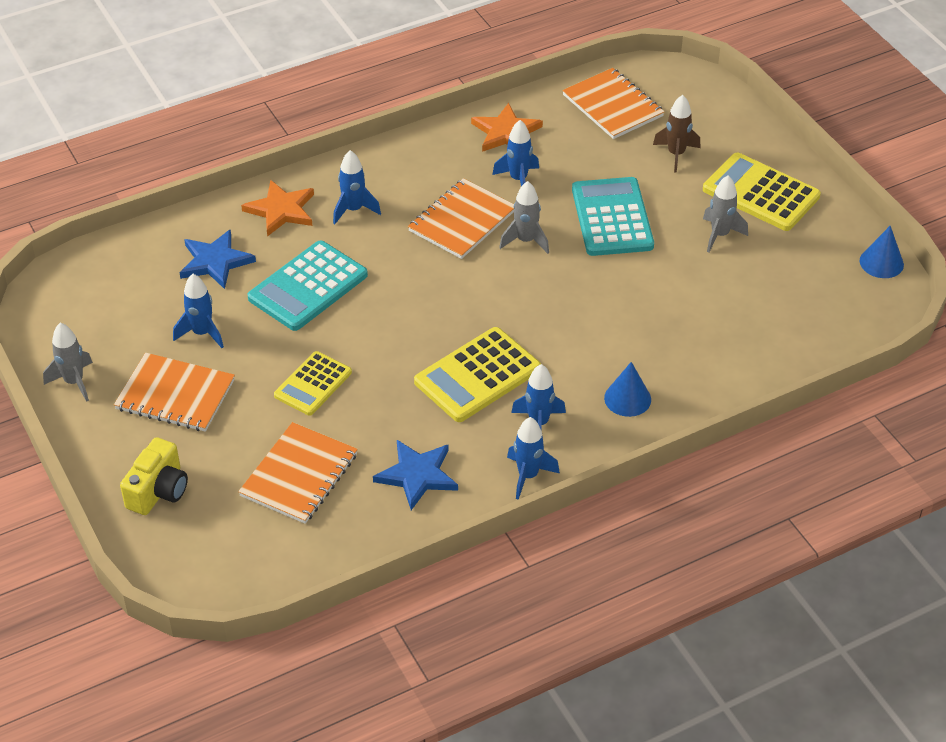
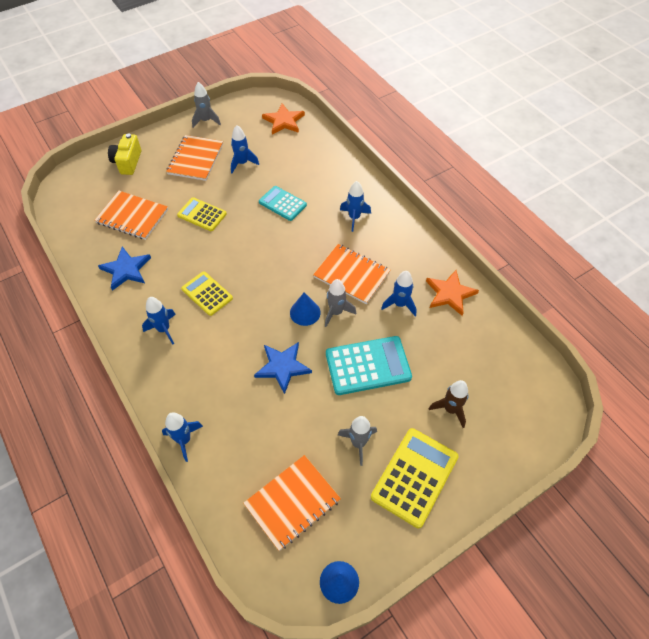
camera: 85 degrees right, 10 degrees up
yellow camera [120,437,188,515] -> yellow camera turned 75 degrees clockwise [108,133,141,175]
blue star [180,229,256,289] -> blue star moved to [254,342,312,394]
orange star [241,180,314,237] -> orange star moved to [262,103,305,135]
turquoise calculator [247,240,368,331] -> turquoise calculator [259,186,307,221], size x0.64
yellow calculator [414,327,541,422] -> yellow calculator [181,271,233,316], size x0.64
blue rocket [507,417,560,500] -> blue rocket moved to [162,412,203,462]
orange notebook [562,68,664,139] -> orange notebook moved to [243,455,341,551]
blue cone [604,362,651,417] -> blue cone moved to [290,292,321,326]

